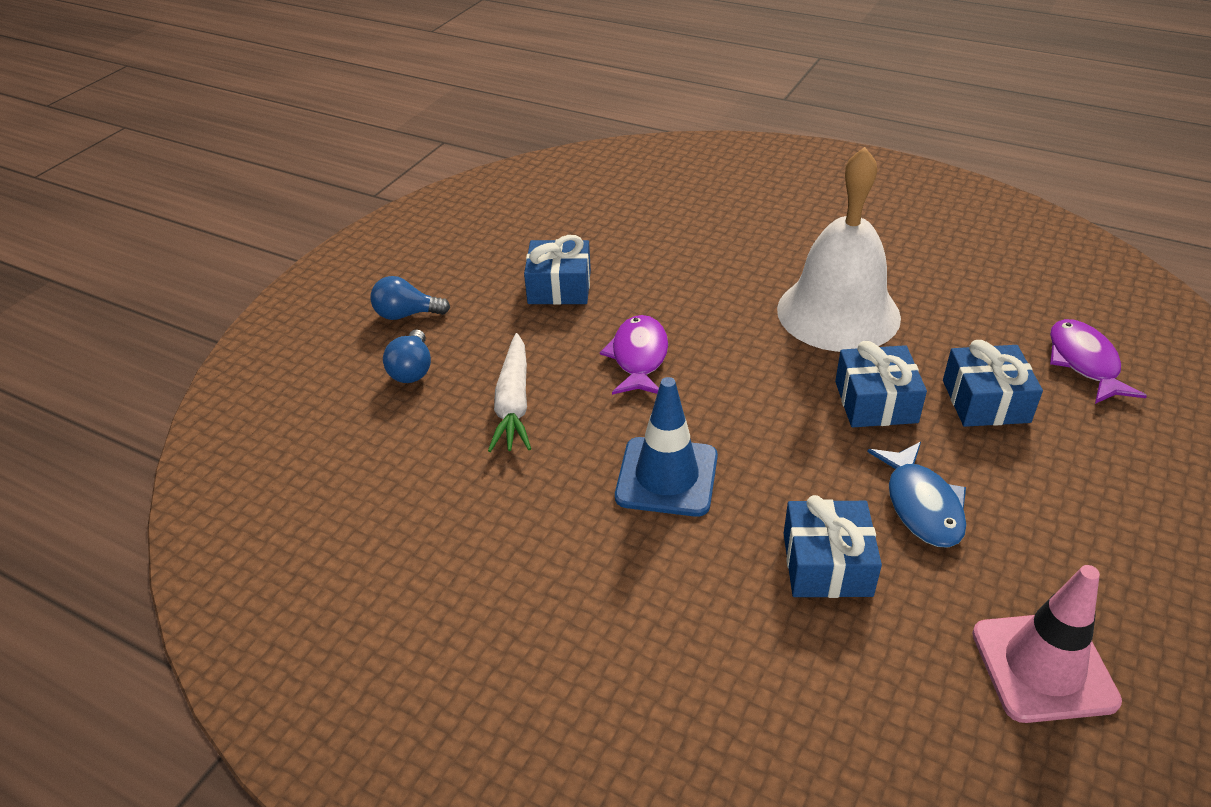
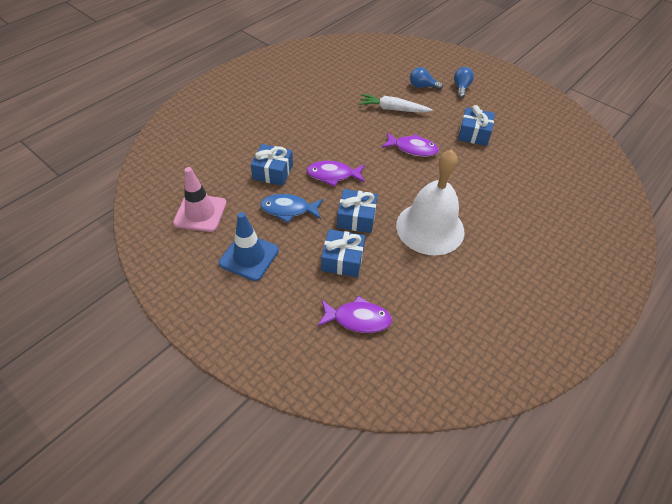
camera: 100 degrees right, 10 degrees up
blue traffic cone [615,377,718,517] -> blue traffic cone moved to [219,212,279,281]
none -> purple fish [307,161,365,187]

